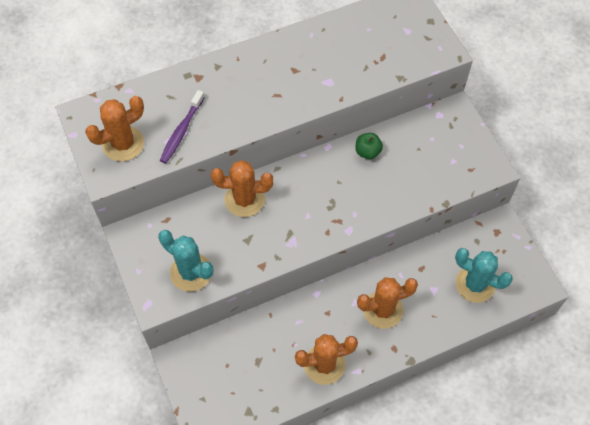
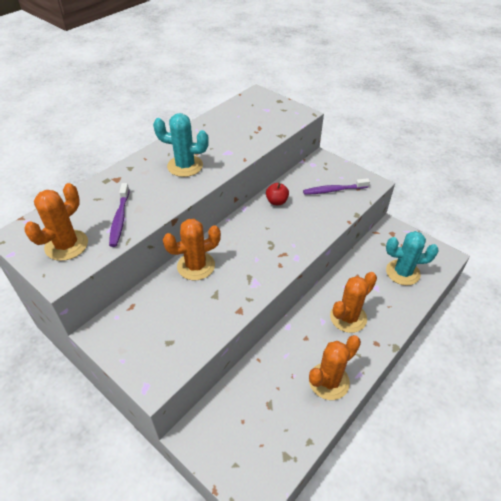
camera: 25 degrees left, 15 degrees down
turquoise cactus [158,230,213,292] -> turquoise cactus moved to [153,113,209,177]
green apple [355,133,383,159] -> red apple [266,183,289,205]
none -> purple toothbrush [303,178,370,195]

